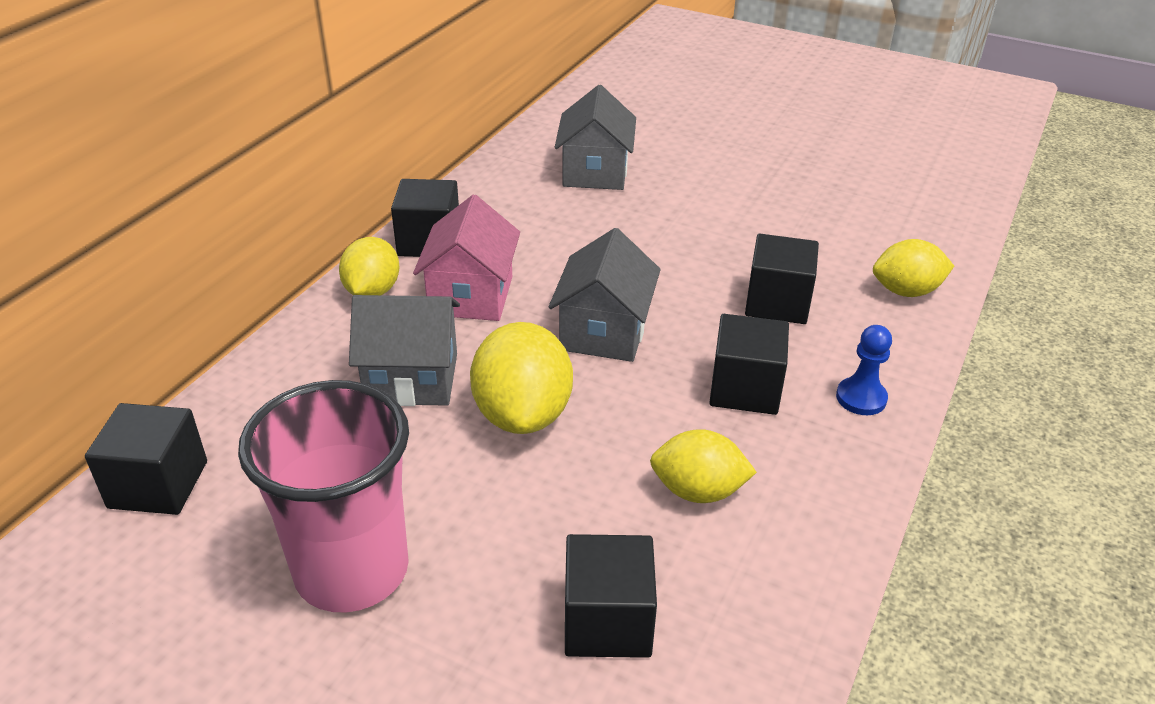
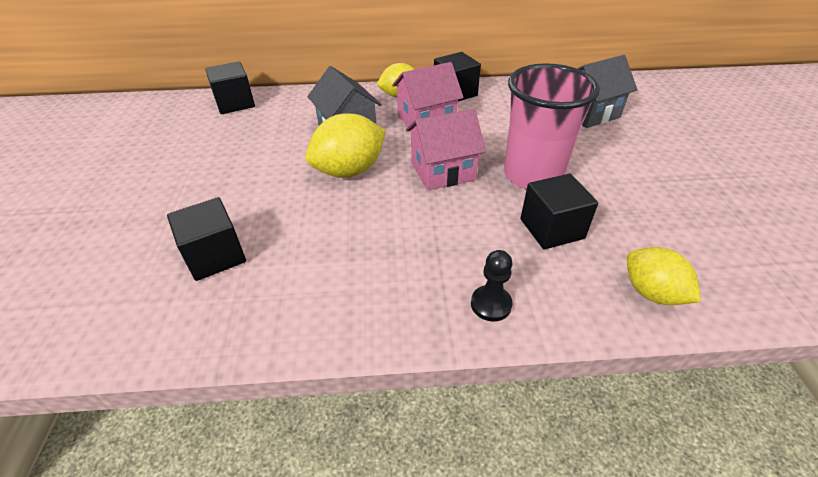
camera: 60 degrees right, 5 degrees up
pink cup [238,380,409,613] -> pink cup moved to [504,63,600,190]
grey house [549,228,661,362] -> pink house [406,109,486,191]
yellow lemon [650,429,757,503] -> none
black cube [709,314,789,415] -> none
blue pawn [836,325,892,415] -> black pawn [471,250,513,321]

